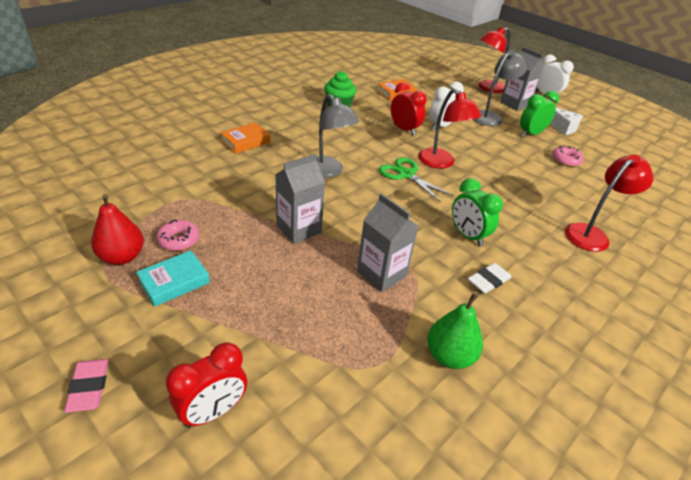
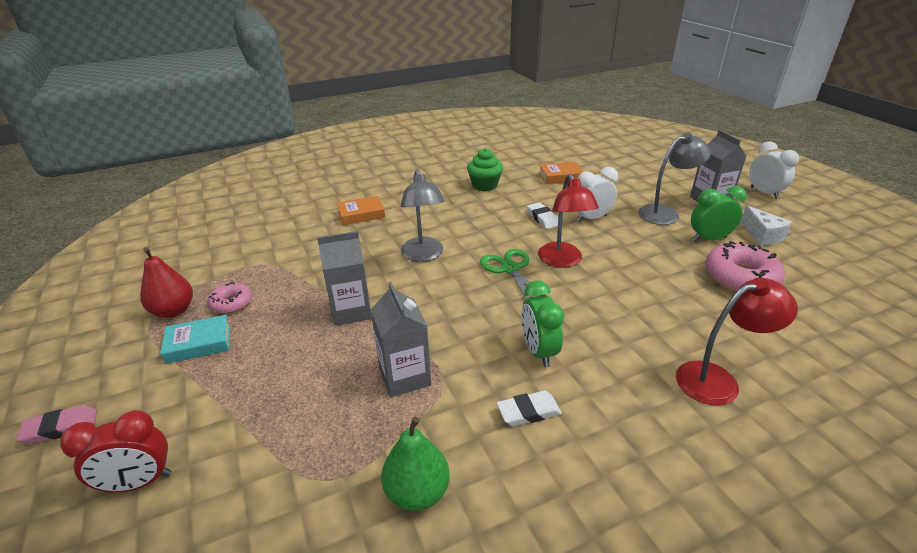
camera: 25 degrees right, 5 degrees down
pink eraser [64,359,109,413] -> pink eraser turned 60 degrees clockwise [16,405,97,444]
red clock [391,82,427,136] -> white eraser [527,202,558,229]
red lamp [478,27,510,93] -> none
pink donut [552,145,584,167] -> pink donut [705,241,785,292], size x1.80

